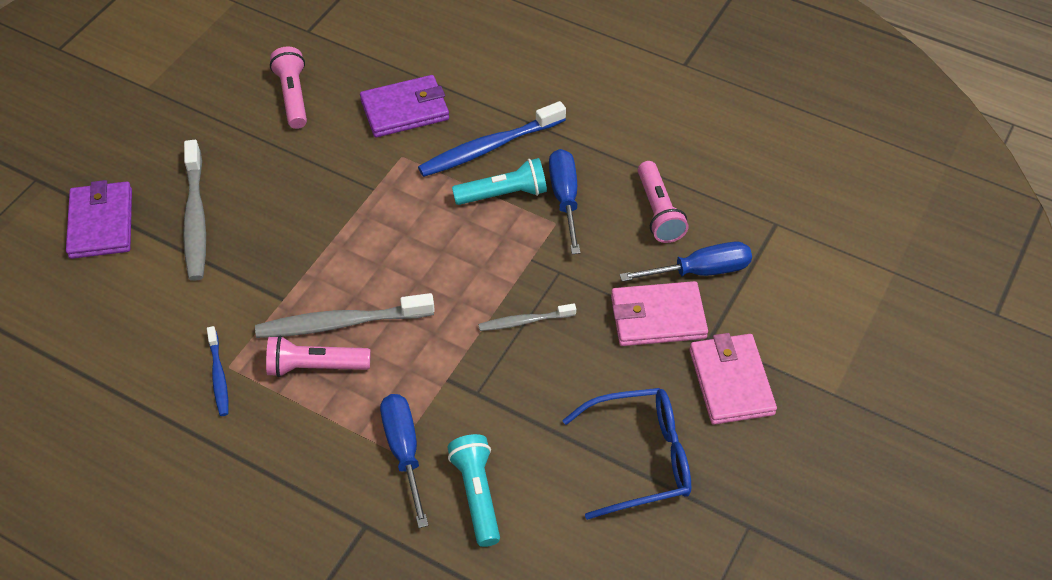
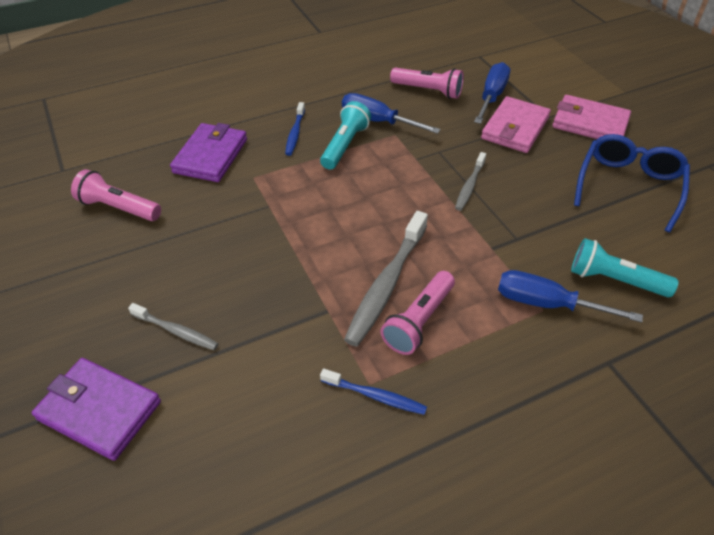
camera: 55 degrees left, 5 degrees down
grey toothbrush [183,140,206,281] -> grey toothbrush [128,303,219,350], size x0.55
blue toothbrush [418,101,566,177] -> blue toothbrush [285,102,305,156], size x0.55

